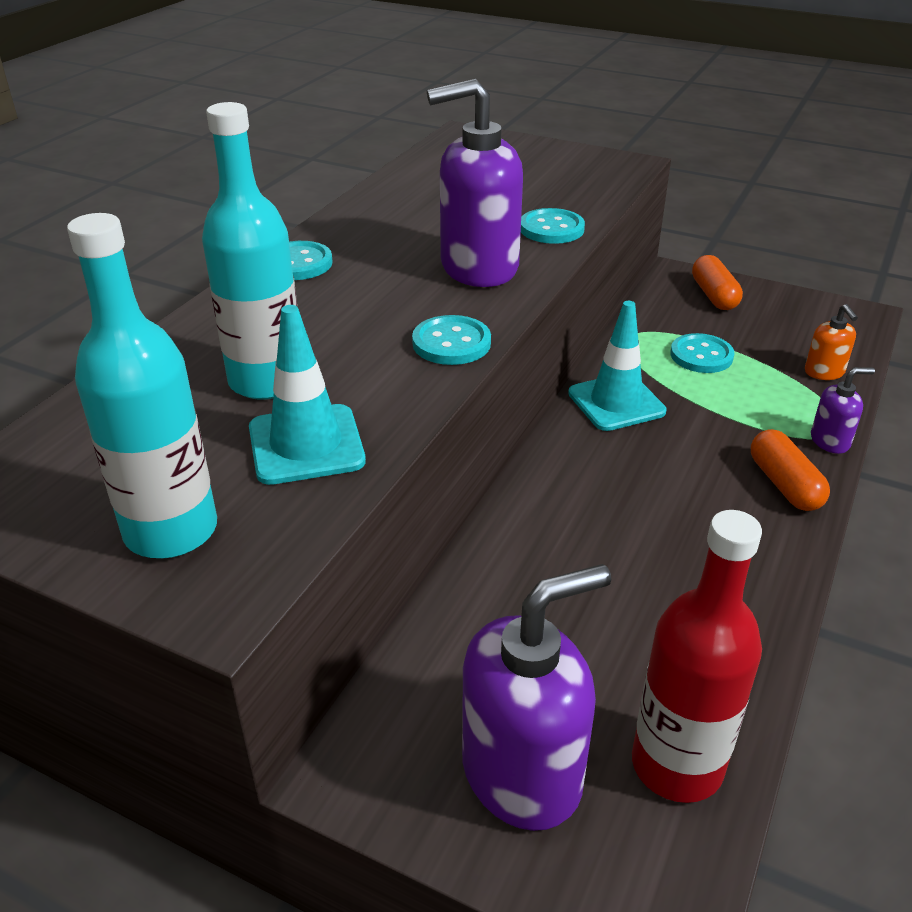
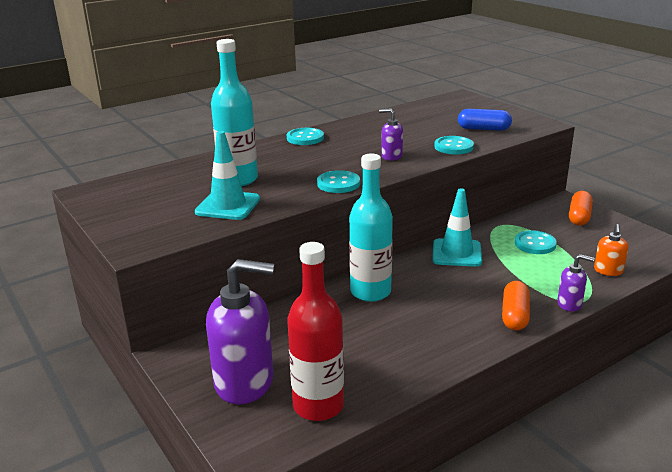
camera: 30 degrees right, 10 degrees down
turquoise bottle [67,213,217,558] -> turquoise bottle moved to [349,153,393,302]
purple soap dispenser [427,79,523,287] -> purple soap dispenser [379,108,403,161], size x0.47
none -> blue capsule [458,109,512,131]

